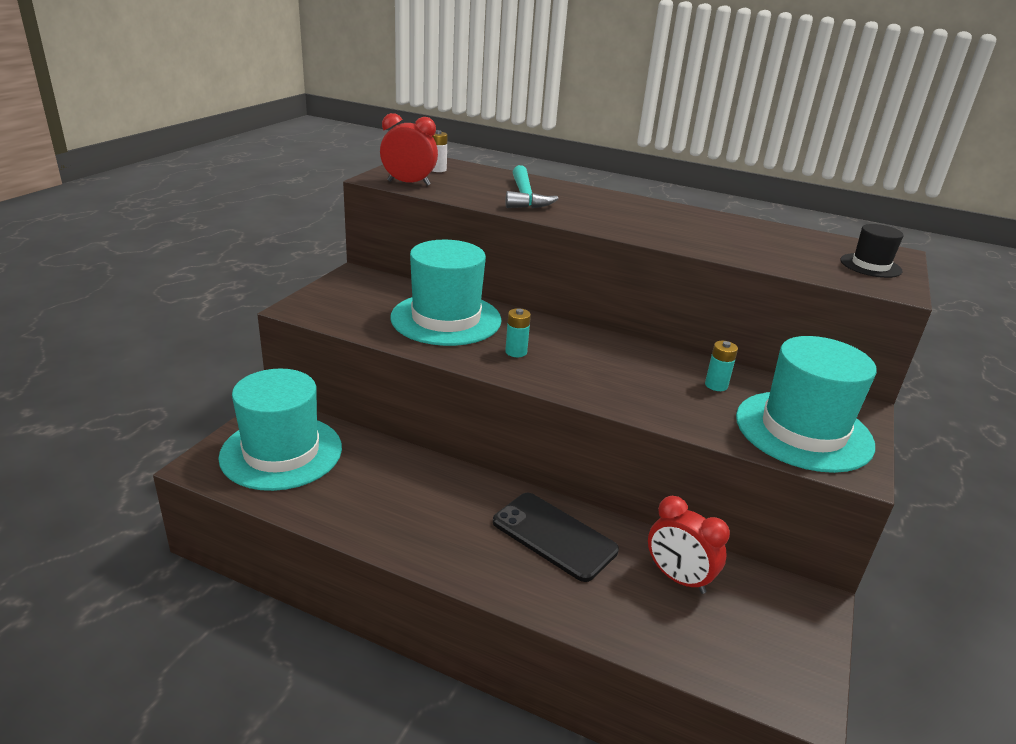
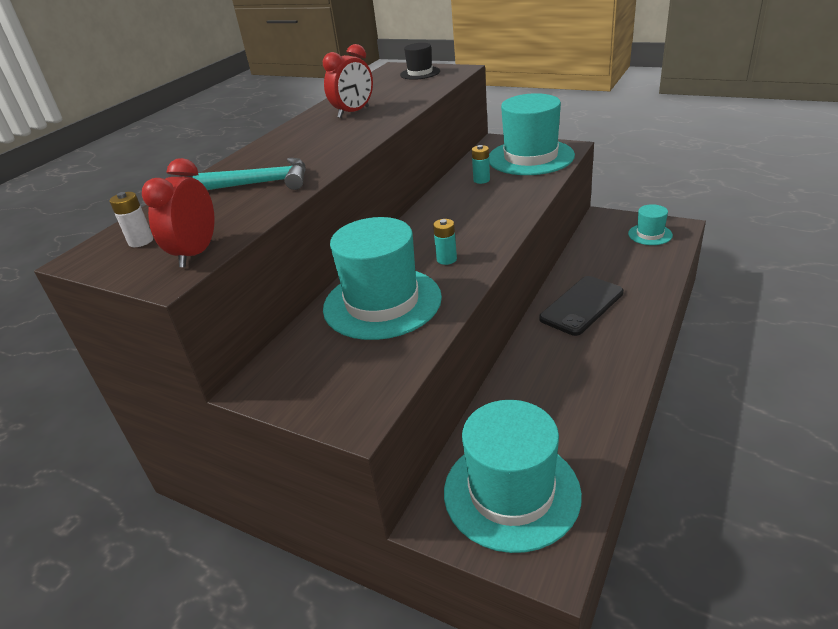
camera: 80 degrees left, 5 degrees up
red clock [648,496,730,594] -> red clock moved to [323,44,373,118]
none -> turquoise hat [628,204,673,245]

